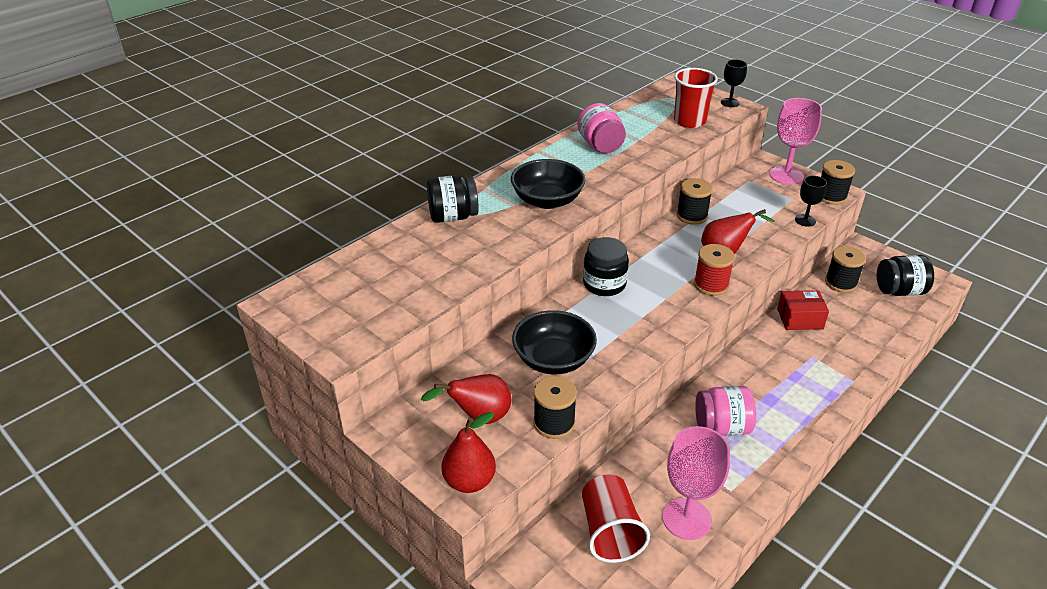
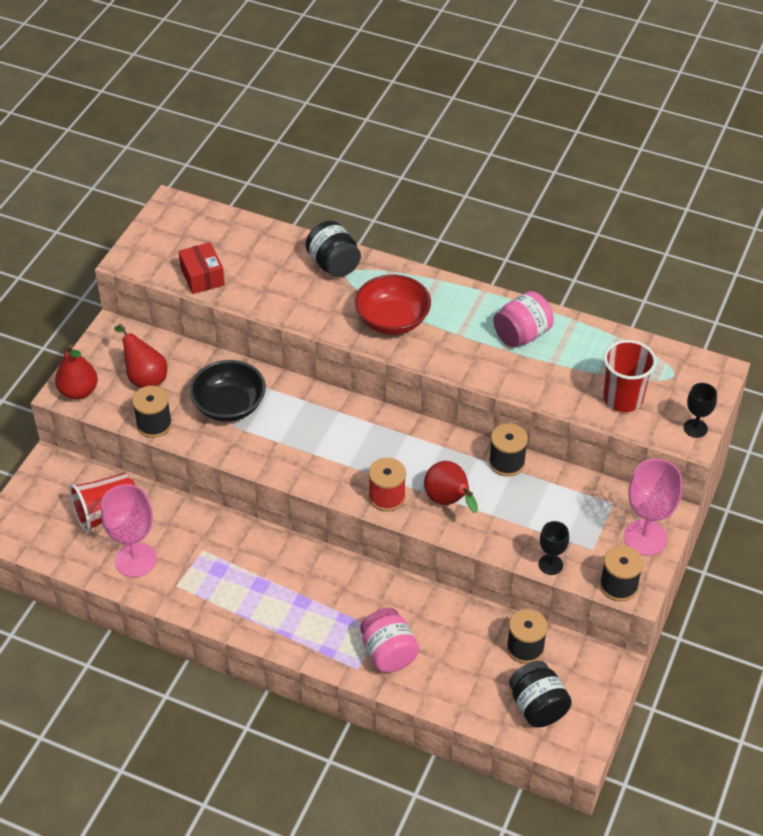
camera: 70 degrees right, 10 degrees up
black bowl [511,159,585,209] -> red bowl [355,275,431,335]
black jar [583,237,629,296] -> none
pink jar [695,386,756,436] -> pink jar moved to [360,608,419,673]
red box [777,290,829,330] -> red box moved to [178,242,225,294]

